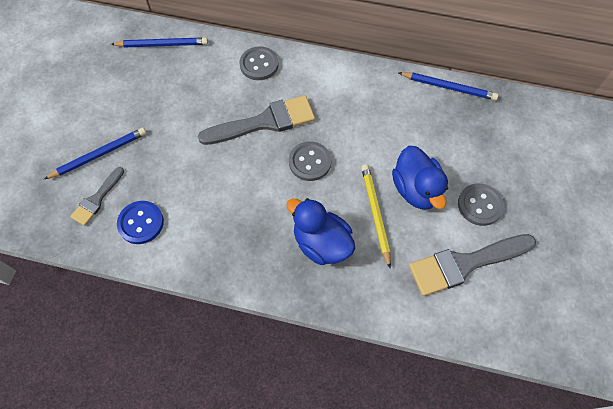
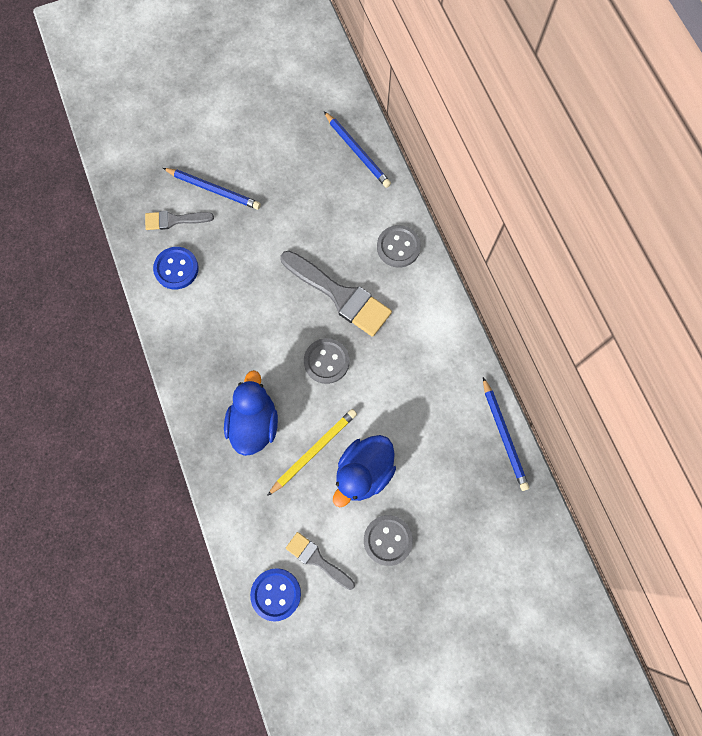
camera: 55 degrees right, 10 degrees up
grey brush [409,234,536,296] -> grey brush [286,532,355,590], size x0.56
none -> blue button [250,568,301,622]

